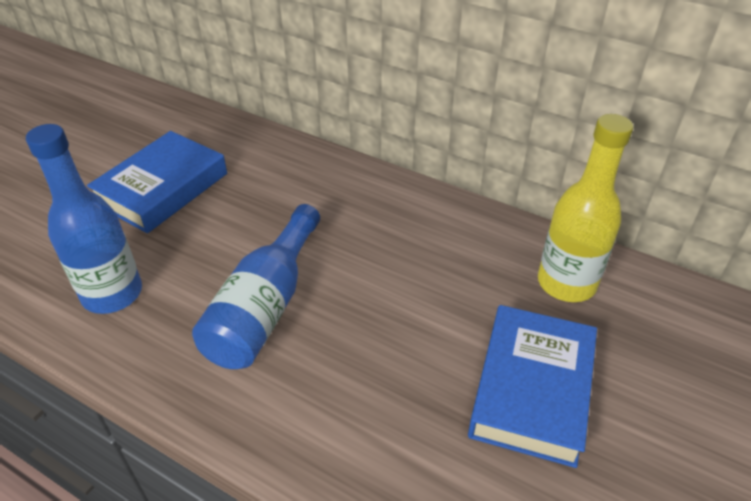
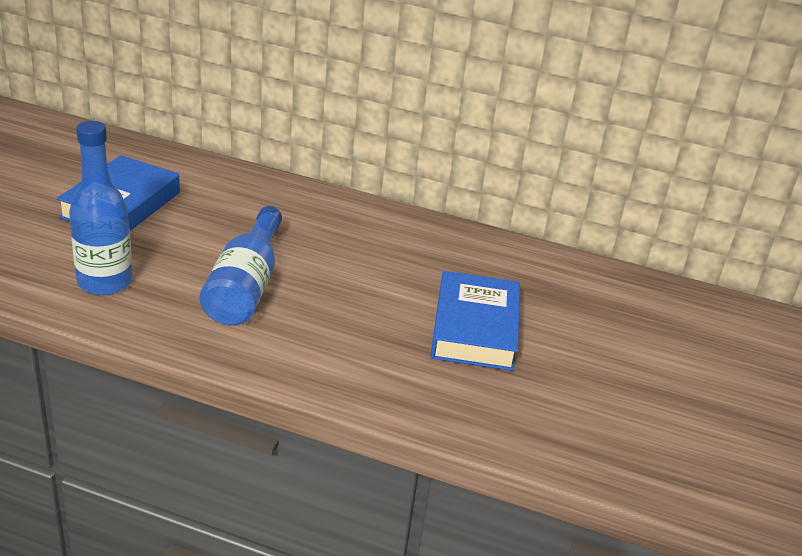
camera: 15 degrees left, 10 degrees down
yellow bottle [538,114,633,302] -> none

